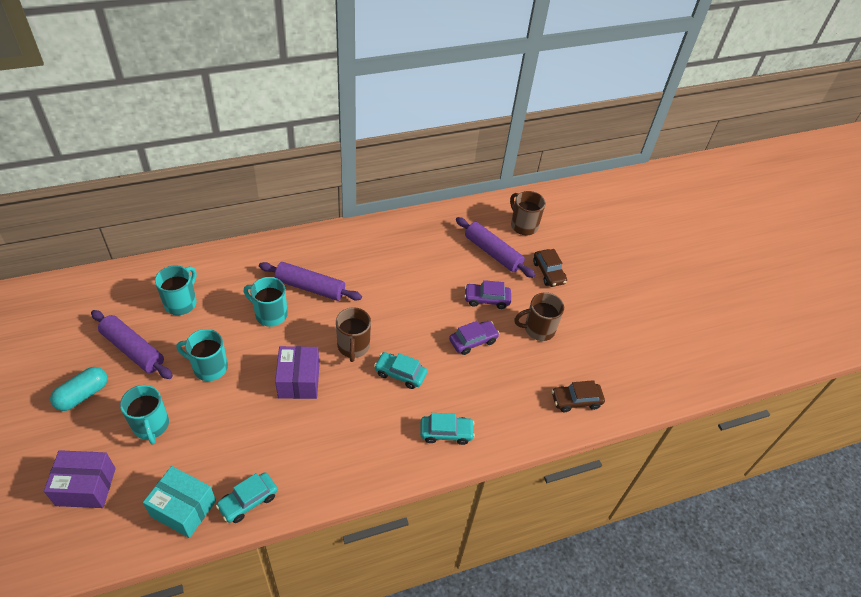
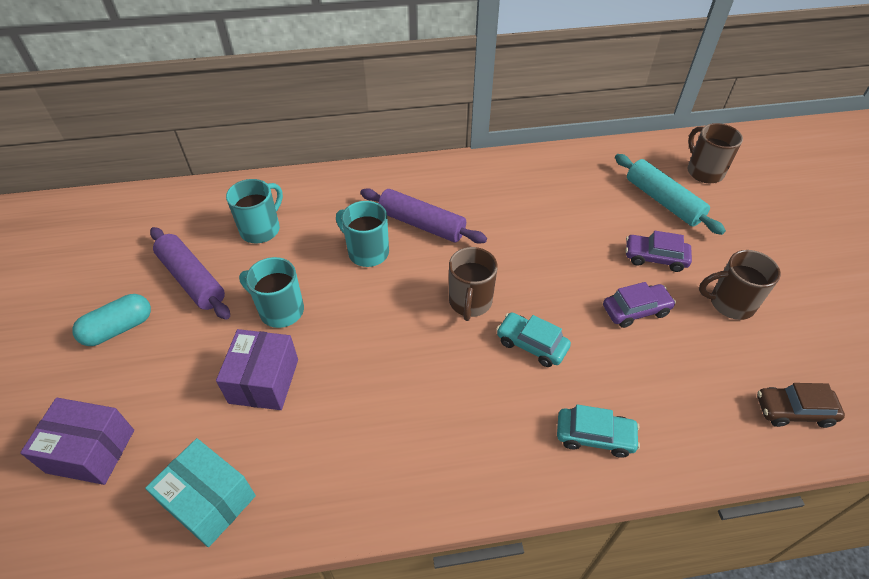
camera: 15 degrees right, 0 degrees up
turquoise mug [120,385,169,445] -> none
turquoise car [216,472,278,523] -> none
purple box [275,346,320,399] -> purple box moved to [216,329,298,410]
purple rolling pin [456,217,535,278] -> turquoise rolling pin [615,154,726,235]
brown car [533,249,567,287] -> none

